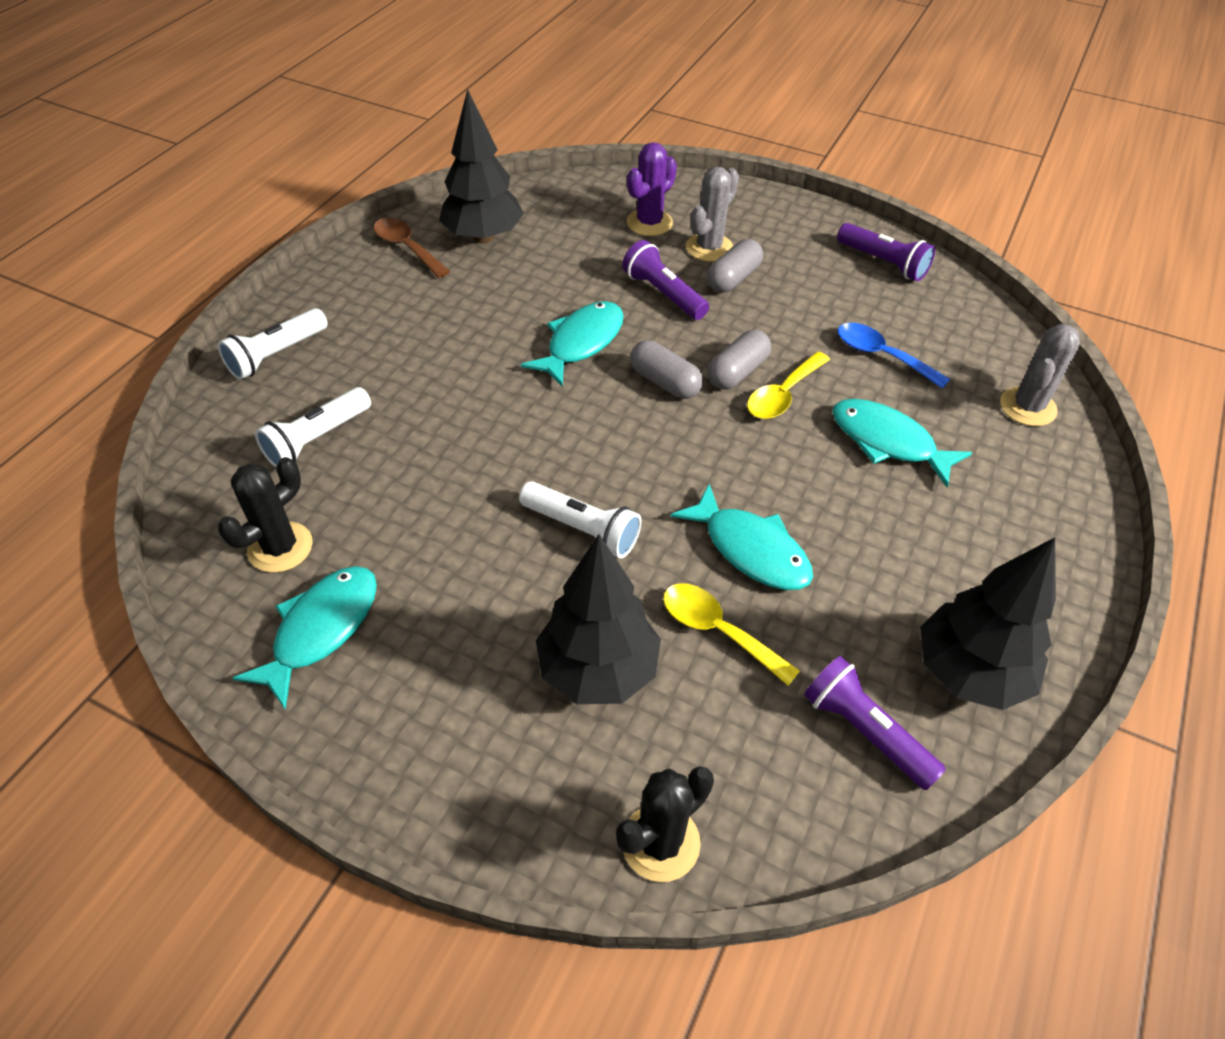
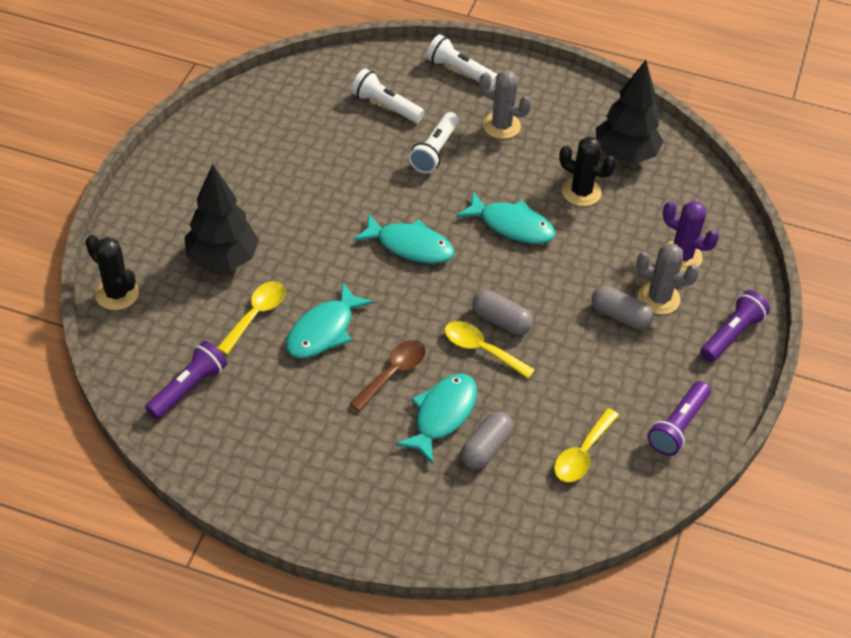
camera: 80 degrees right, 0 degrees up
black cactus [218,457,313,573] -> black cactus moved to [559,136,617,206]
turquoise fish [233,566,377,710] -> turquoise fish moved to [353,213,454,264]
brown spoon [374,218,450,278] -> brown spoon moved to [350,340,426,412]
white flashlight [519,481,641,558] -> white flashlight moved to [409,112,459,173]
purple flashlight [622,240,709,320] -> purple flashlight moved to [700,290,770,362]
grey capsule [630,340,703,399] -> grey capsule moved to [461,412,513,469]
blue spoon [838,323,950,389] -> none
black tree [920,538,1056,710] -> none
grey cactus [1000,324,1080,426] -> grey cactus moved to [479,70,532,139]
none -> yellow spoon [554,408,619,482]

